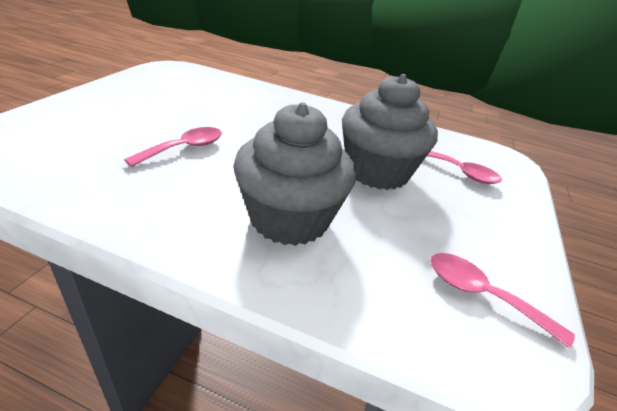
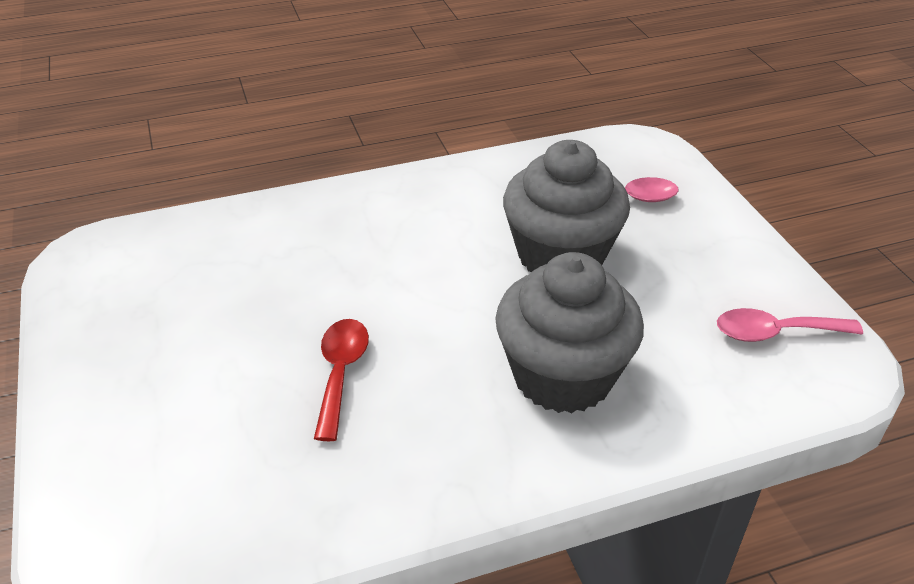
camera: 35 degrees left, 5 degrees up
pink spoon [124,127,222,167] -> red spoon [314,319,369,441]

